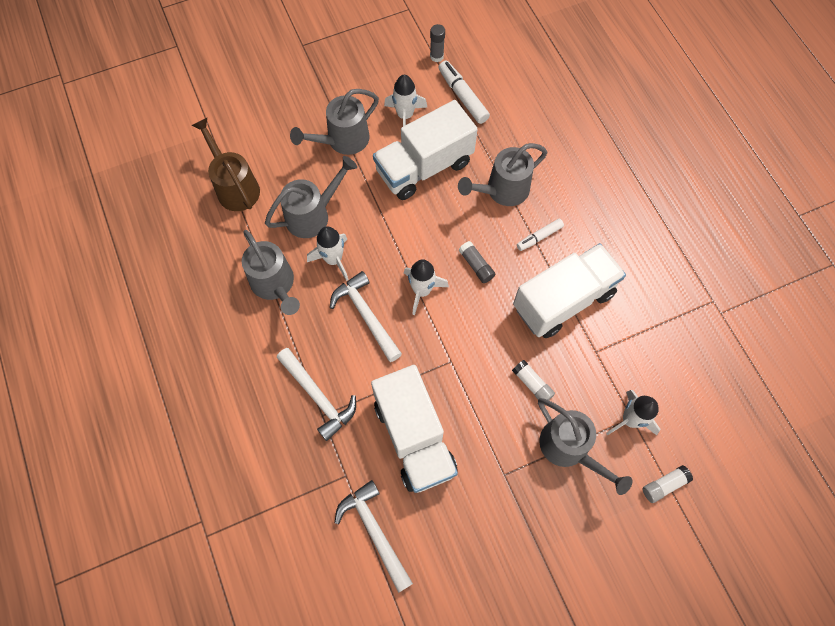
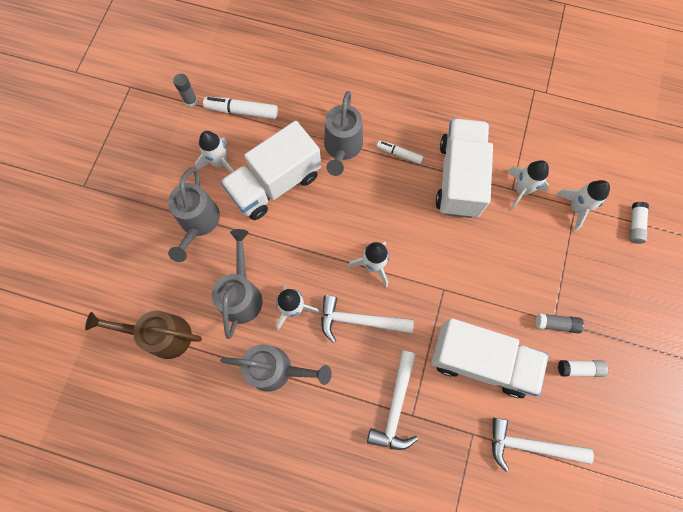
camera: 50 degrees left, 5 degrees up
white hammer [277,348,356,441] -> white hammer turned 105 degrees clockwise [367,350,418,450]
white truck [373,100,478,200] -> white truck turned 45 degrees clockwise [220,121,321,220]
grey glue stick [458,241,495,283] -> grey glue stick moved to [536,313,584,334]
white glue stick [512,360,555,400] -> white glue stick moved to [558,360,608,377]
white marker [517,219,564,251] -> white marker turned 105 degrees clockwise [377,140,424,164]
grey watering can [538,398,632,495] -> none
none -> white rocket [507,160,549,210]

